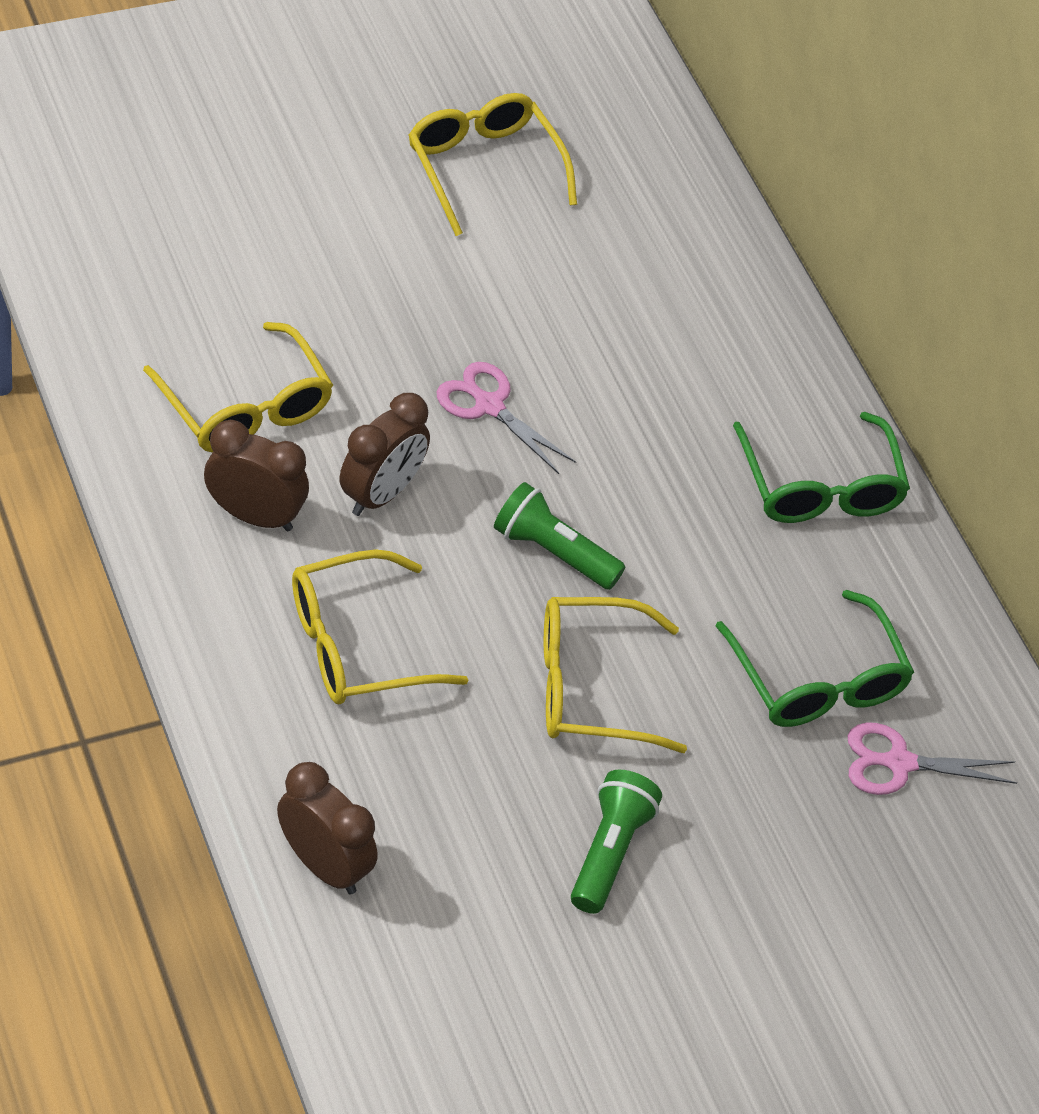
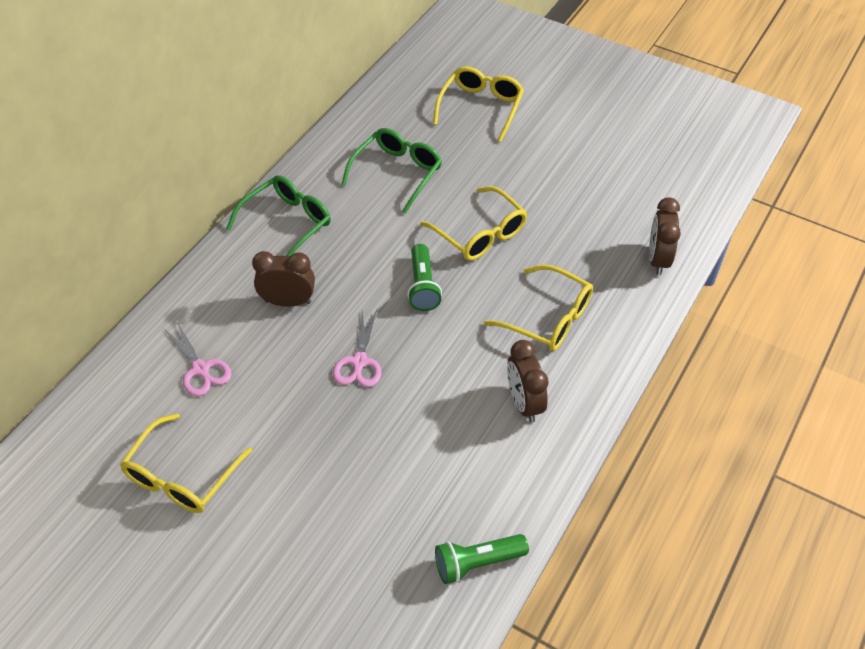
camera: 120 degrees left, 0 degrees up
yellow glasses [143,322,333,453] -> yellow glasses moved to [433,66,524,142]
brown clock [340,393,430,516] -> brown clock moved to [252,251,315,307]
green flashlight [571,770,662,914] -> green flashlight moved to [435,534,529,584]
pink scissors [848,723,1017,795] -> pink scissors moved to [164,322,231,397]

